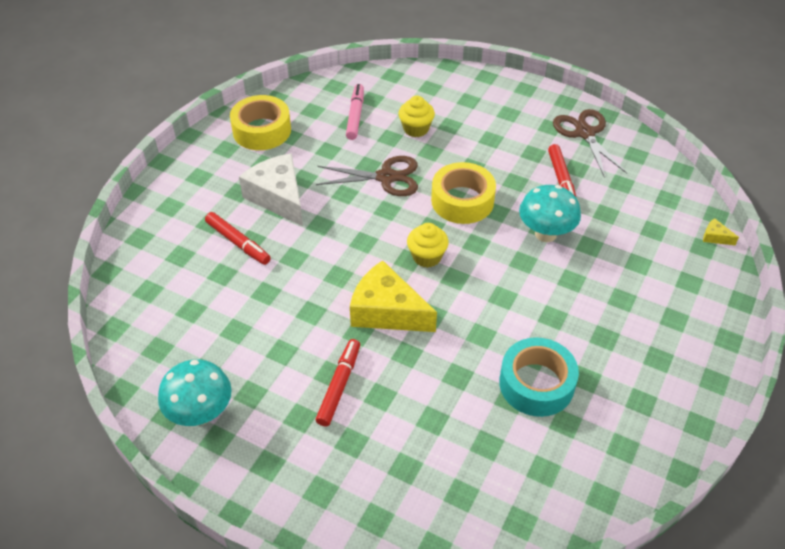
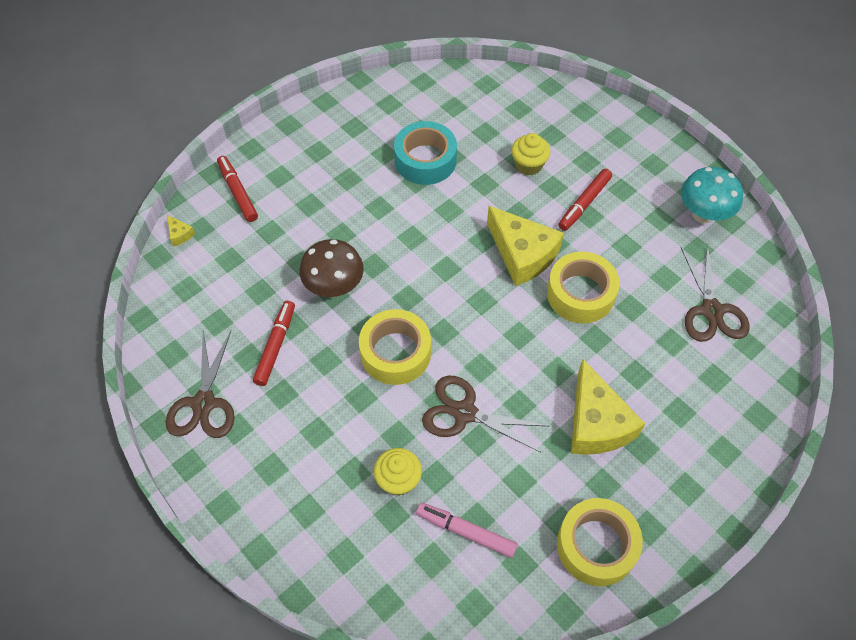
camera: 160 degrees left, 10 degrees up
red marker [205,212,271,265] -> red marker moved to [217,156,258,222]
white cheese [239,153,303,227] -> yellow cheese [571,359,645,455]
pink marker [346,84,364,140] -> pink marker turned 90 degrees clockwise [416,503,518,558]
yellow cupcake [407,223,449,268] -> yellow cupcake moved to [511,133,550,176]
turquoise mushroom [519,185,581,242] -> brown mushroom [299,239,364,297]
none -> yellow tape [547,252,620,323]
none -> brown scissors [681,244,750,342]

